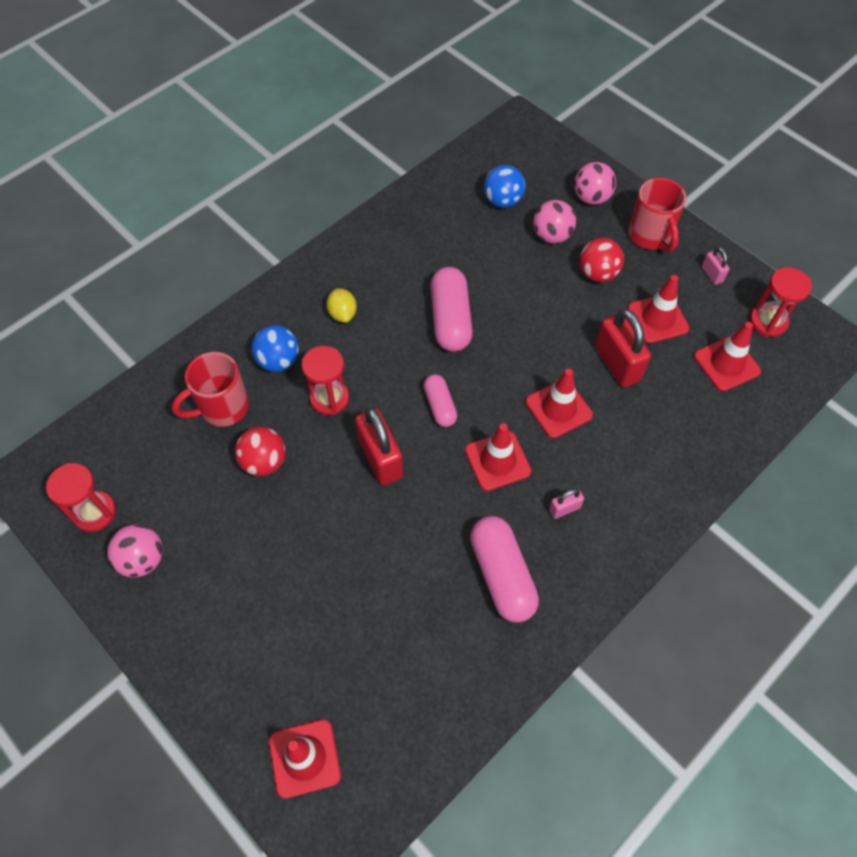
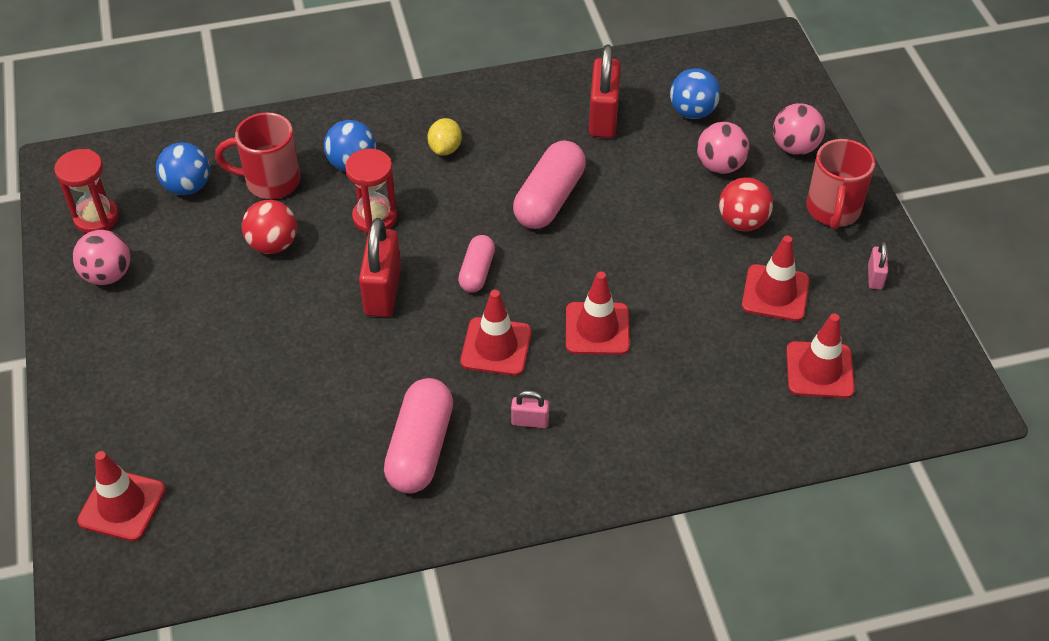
camera: 30 degrees right, 10 degrees down
red padlock [595,309,651,387] -> red padlock moved to [589,44,621,138]
red hourglass [750,267,812,337] -> none
none -> blue ball [156,142,210,195]

